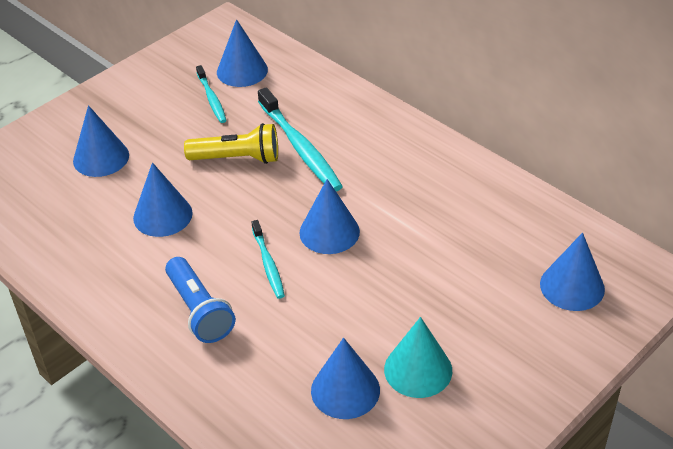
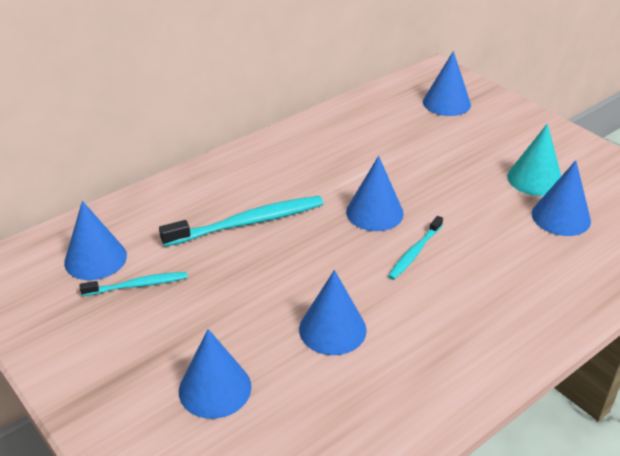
camera: 85 degrees left, 5 degrees down
blue flashlight [165,257,236,343] -> none
yellow flashlight [184,123,278,164] -> none
turquoise toothbrush [251,220,285,299] -> turquoise toothbrush turned 135 degrees clockwise [388,216,443,280]

